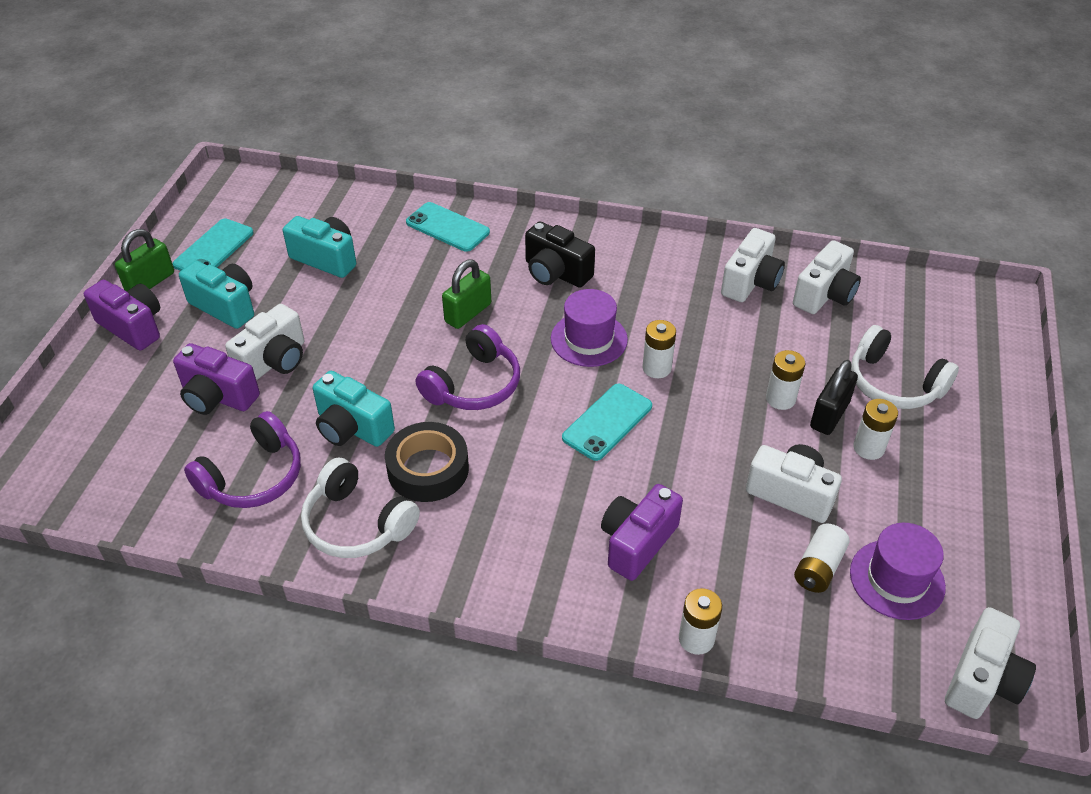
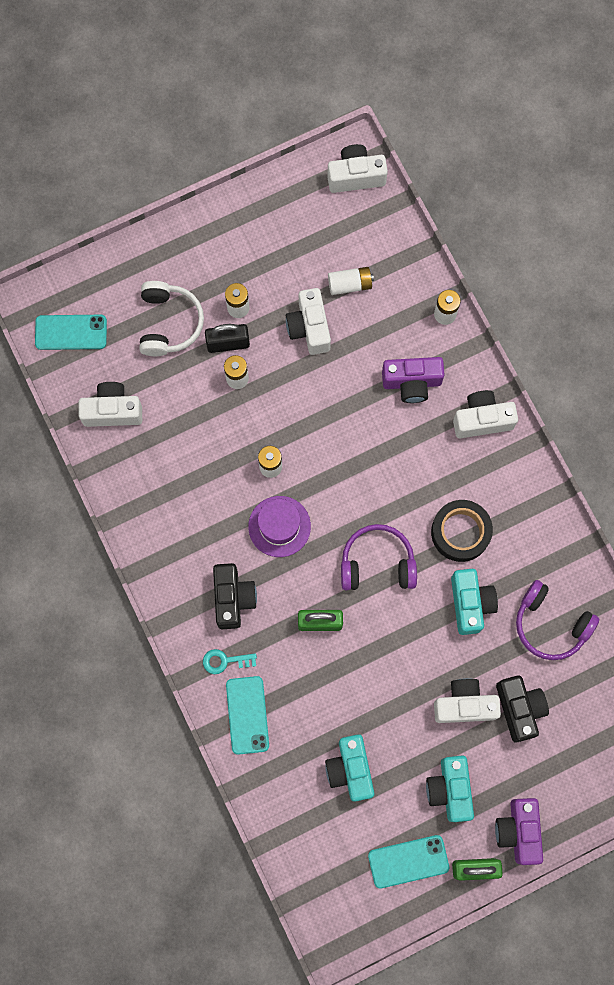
camera: 130 degrees left, 30 degrees up
purple camera [173,343,260,415] -> black camera [496,675,549,743]
purple headphones [184,411,301,508] -> purple headphones turned 150 degrees counterclockwise [516,580,599,660]
white headphones [301,457,420,558] -> none
turquoise phone [562,384,652,461] -> turquoise phone moved to [35,315,107,350]
white camera [721,228,785,302] -> white camera moved to [453,390,518,438]
purple hat [850,523,946,620] -> none
none -> turquoise key [203,649,257,674]

